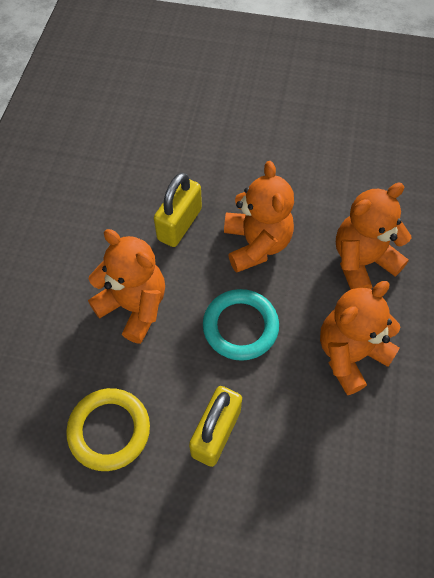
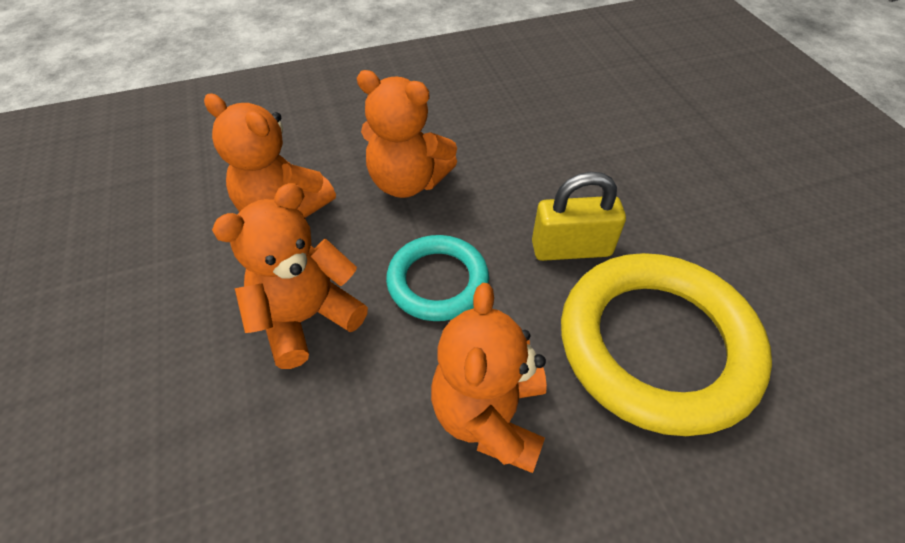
camera: 120 degrees left, 10 degrees down
yellow ring [66,388,150,471] -> yellow ring [561,253,772,436], size x1.78
yellow padlock [154,172,202,247] -> none

